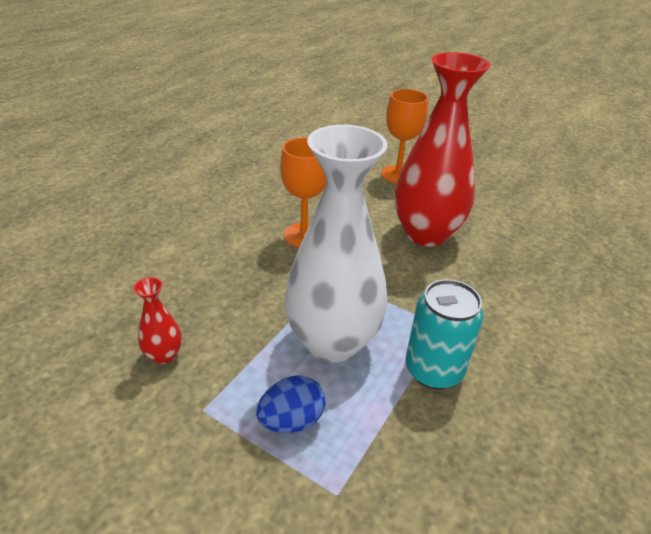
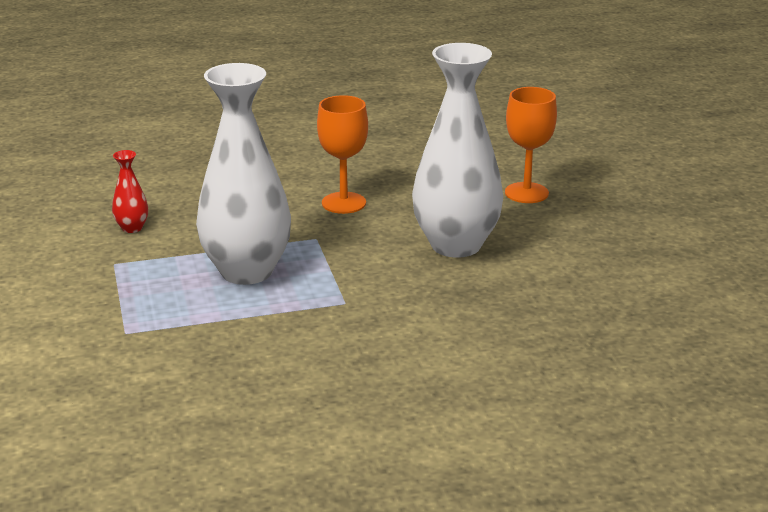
camera: 45 degrees right, 10 degrees down
blue egg [256,375,325,433] -> none
red vase [394,52,490,247] -> white vase [412,43,503,258]
turquoise can [405,279,484,389] -> none

